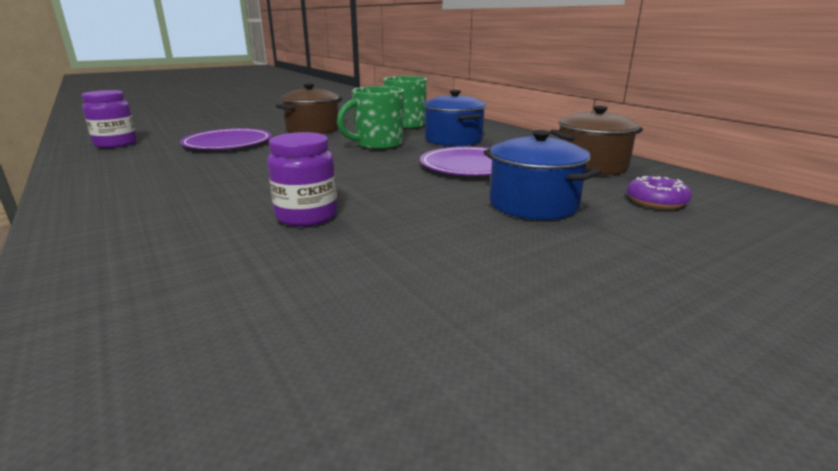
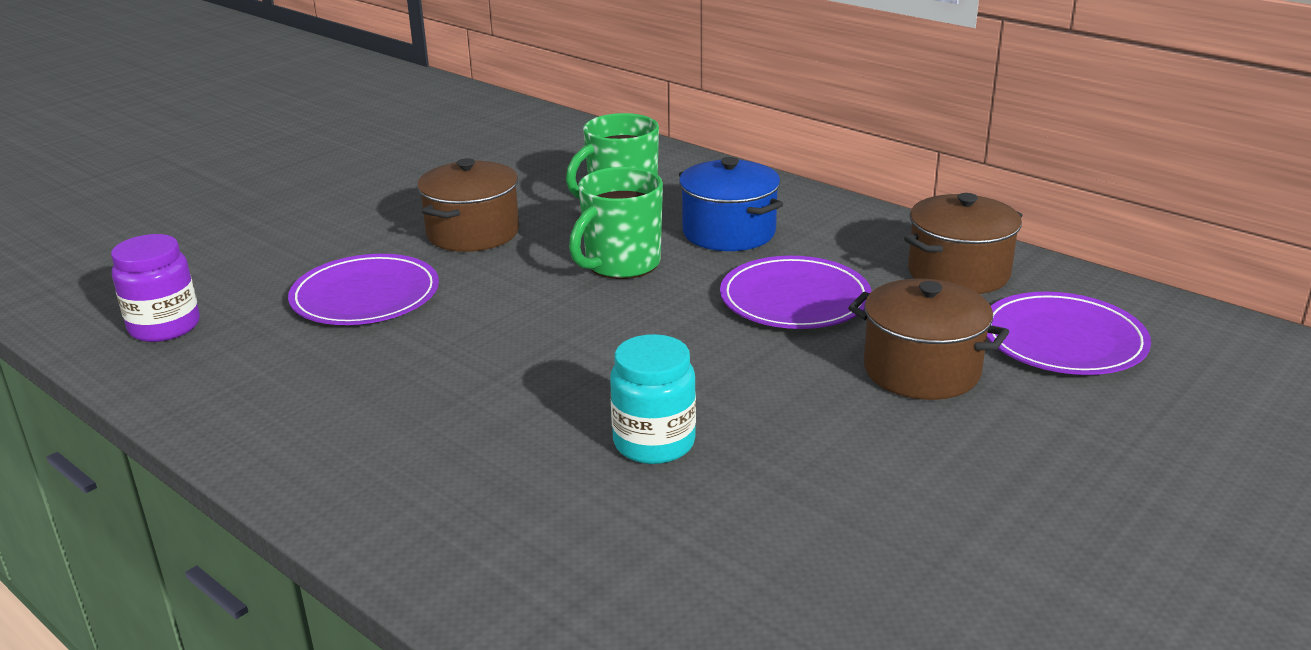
camera: 15 degrees left, 5 degrees up
purple jar [267,132,337,227] -> turquoise jar [610,334,696,464]
blue pot [484,130,601,220] -> brown pot [848,279,1009,400]
purple donut [627,176,692,209] -> purple plate [987,292,1151,375]

